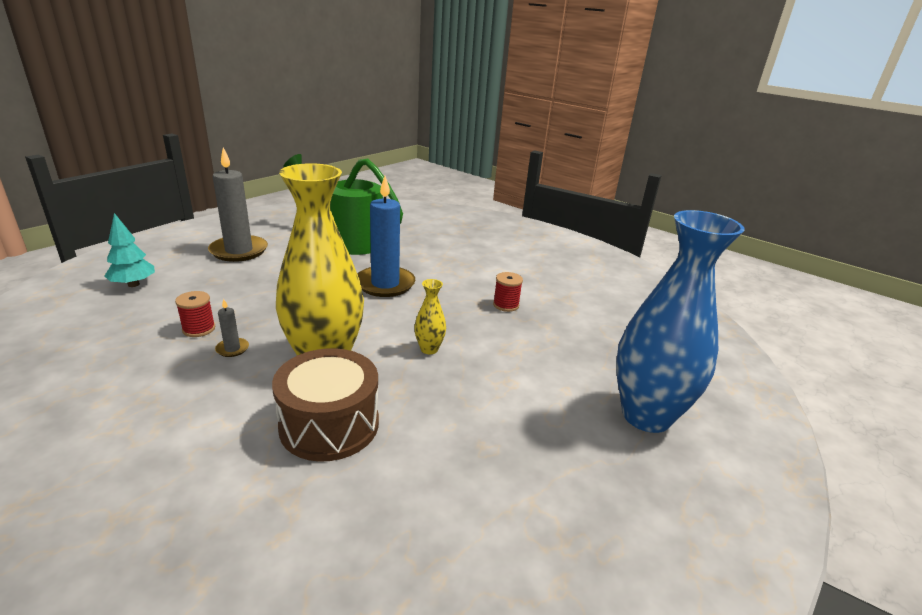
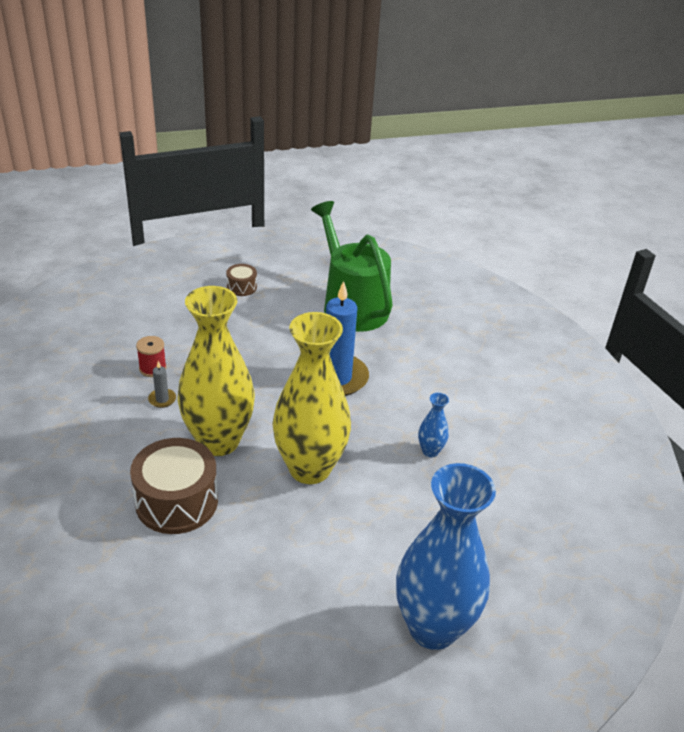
camera: 35 degrees right, 10 degrees up
turquoise tree [105,213,155,287] -> none
grey candle [208,147,268,262] -> brown drum [226,264,257,296]
yellow vase [414,279,446,354] -> yellow vase [273,312,351,484], size x2.44
red spool [493,272,523,312] -> blue vase [418,393,449,457]

